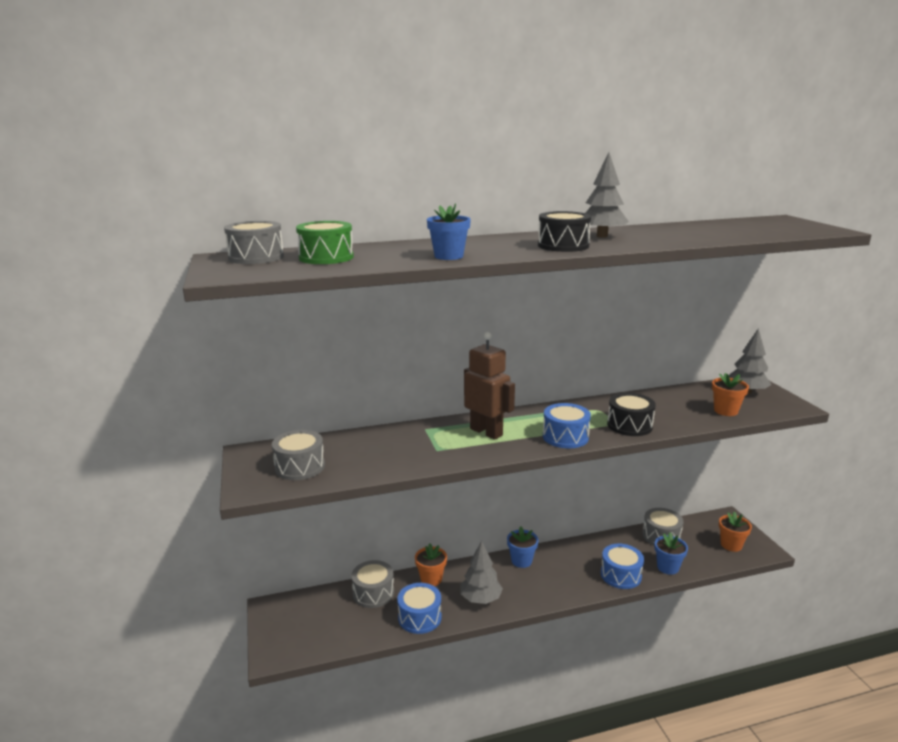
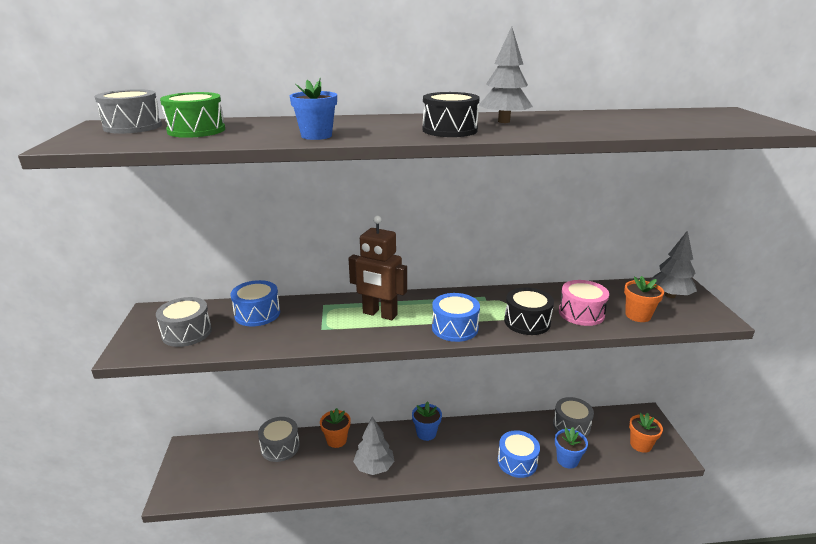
camera: 10 degrees right, 5 degrees up
blue drum [397,583,442,634] -> blue drum moved to [231,280,280,326]
brown robot [464,332,515,440] -> brown robot turned 150 degrees clockwise [348,216,407,320]
none -> pink drum [559,280,609,326]

